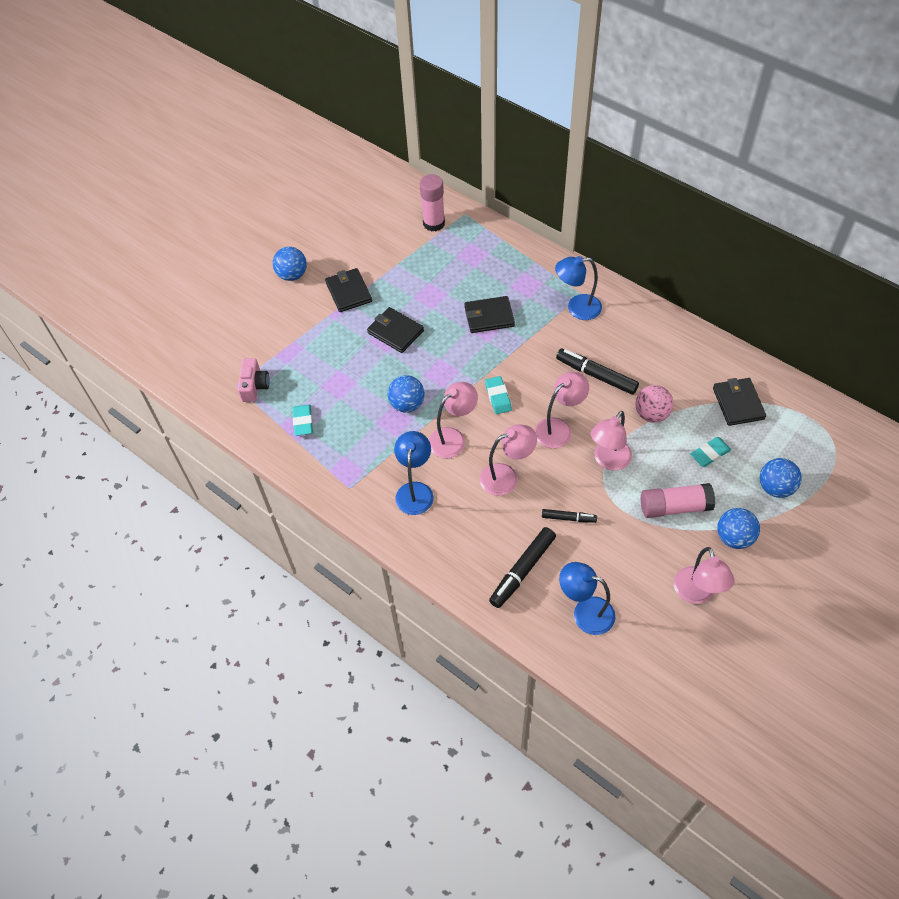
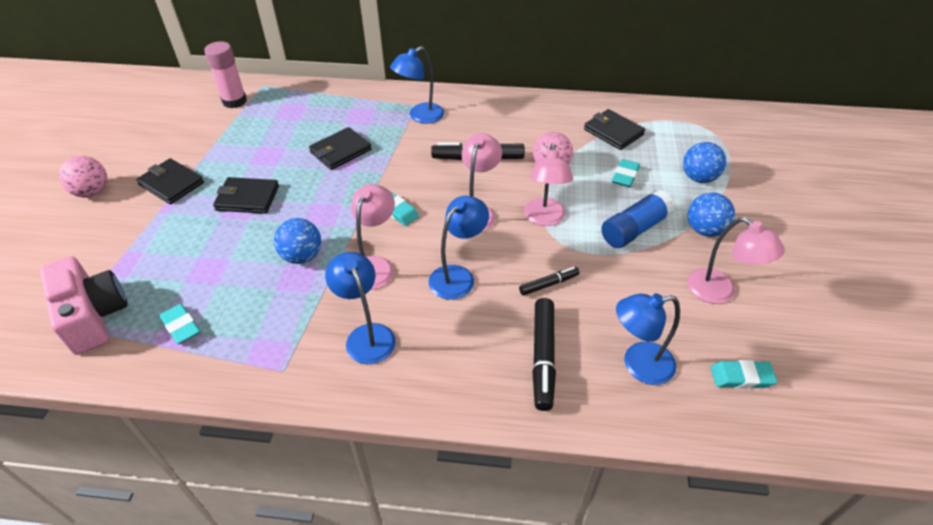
camera: 35 degrees left, 10 degrees down
pink camera [237,358,270,402] -> pink camera [40,256,128,355], size x1.64
blue ball [273,247,307,281] -> pink ball [59,156,107,198]
pink lamp [480,425,537,496] -> blue lamp [429,196,489,300]
pink glue stick [641,483,715,518] -> blue glue stick [601,190,674,248]
none -> turquoise eraser [711,360,777,389]

